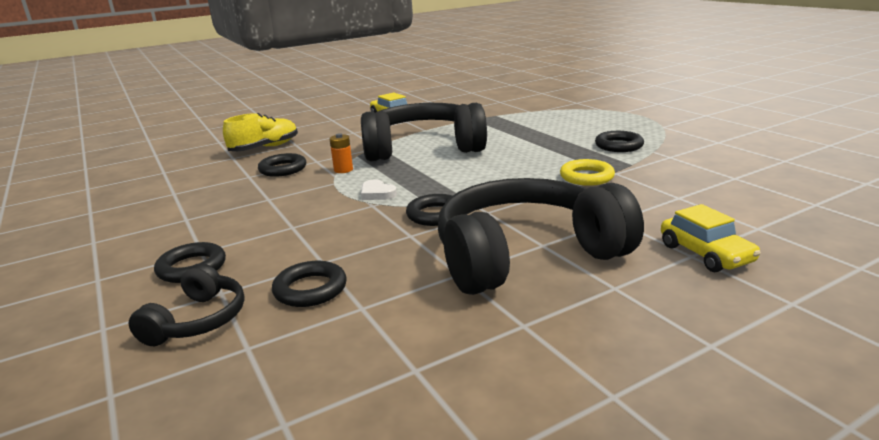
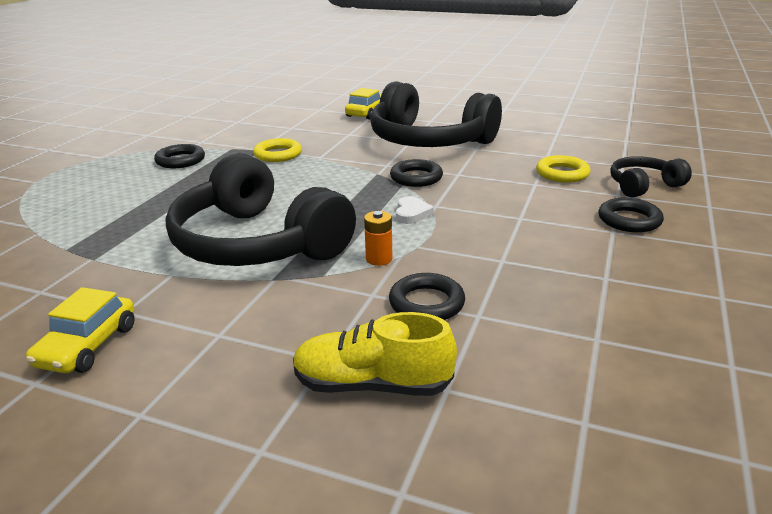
camera: 130 degrees left, 5 degrees up
black ring [272,261,347,307] -> yellow ring [536,155,591,183]

